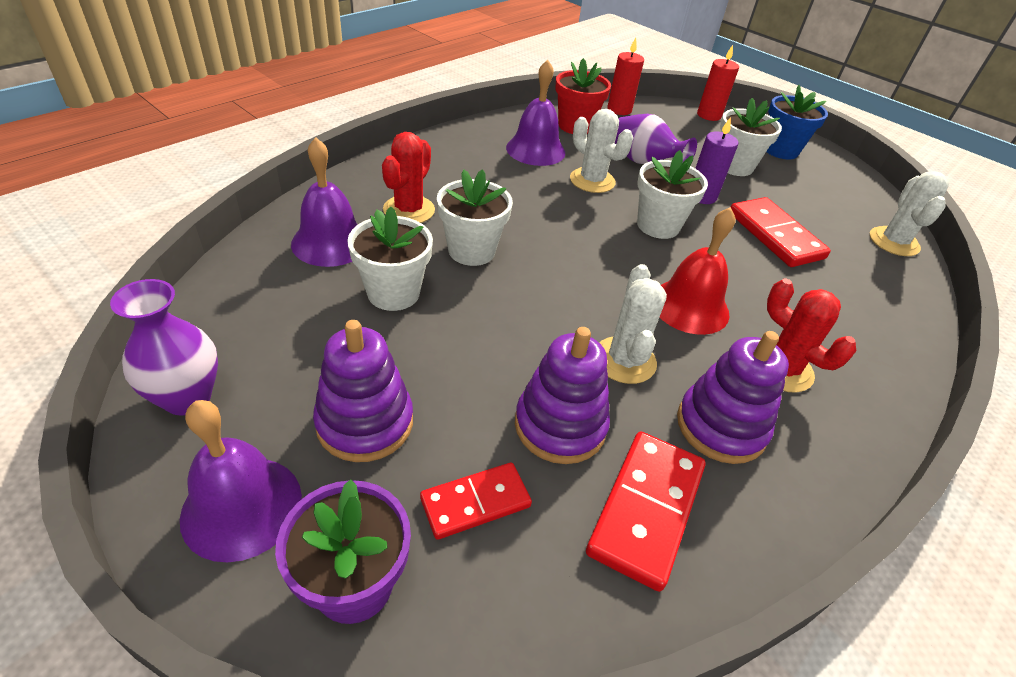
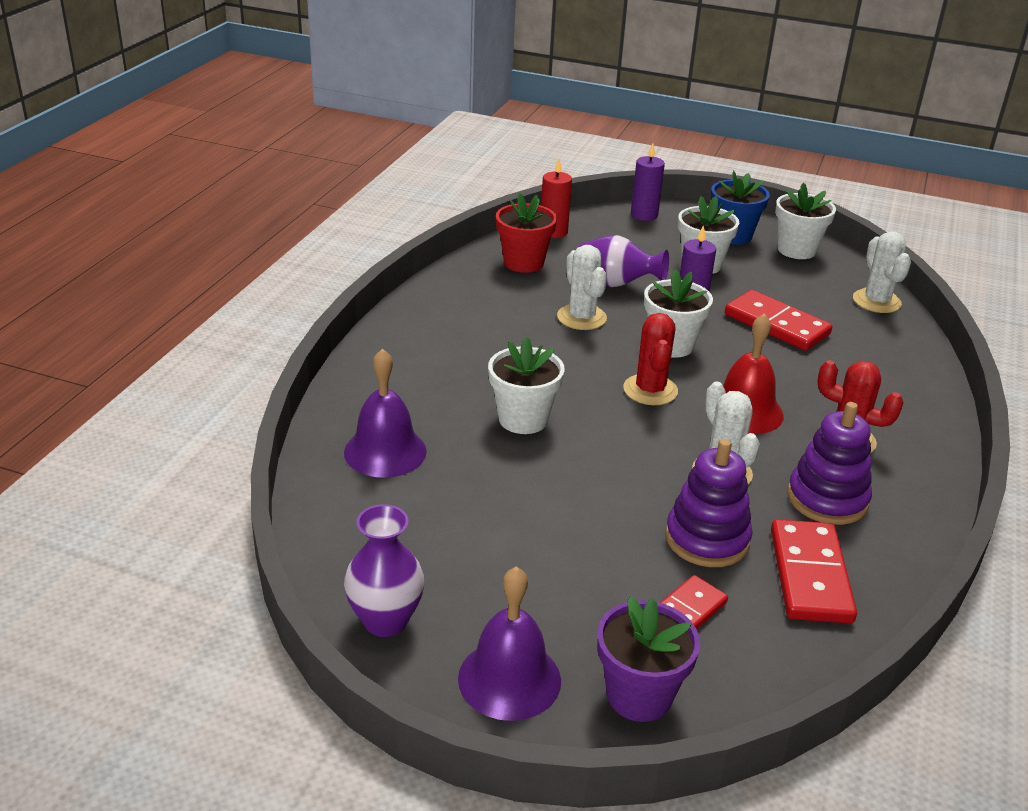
camera: 20 degrees left, 10 degrees down
purple stacking toy [313,320,413,462] -> none
white flower pot [347,207,433,311] -> white flower pot moved to [775,182,836,259]
red cactus [382,132,435,223] -> red cactus moved to [623,313,678,405]
purple bell [506,60,565,166] -> none
white cactus [570,109,633,193] -> white cactus turned 45 degrees clockwise [557,245,607,330]
red candle [697,45,739,121] -> purple candle [631,143,665,221]

